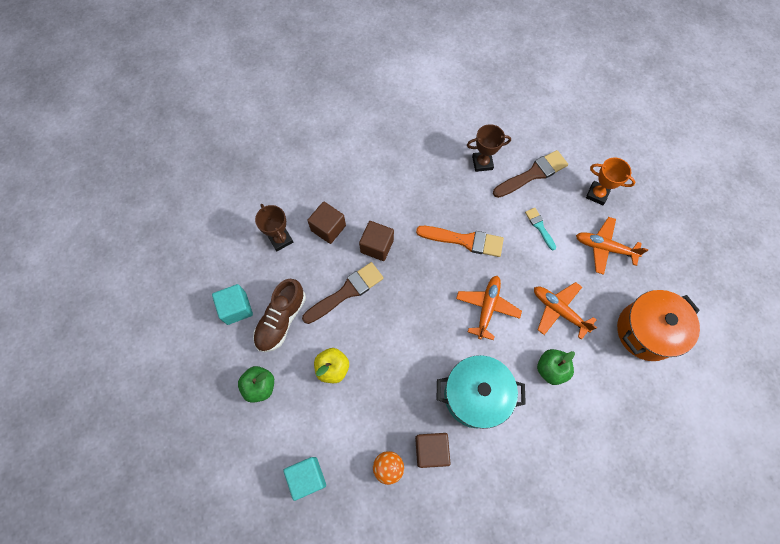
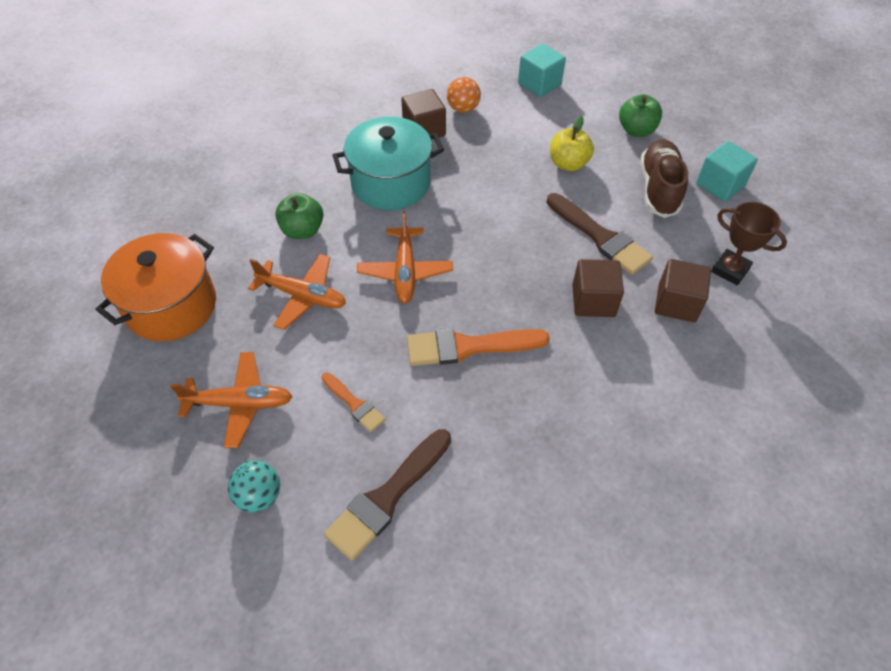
camera: 160 degrees right, 15 degrees down
brown brush [302,262,384,324] -> brown brush turned 75 degrees counterclockwise [547,193,653,275]
brown trophy [467,124,511,172] -> none
turquoise brush [525,208,556,251] -> orange brush [321,373,385,432]
orange trophy [586,157,636,205] -> turquoise ball [228,461,280,513]

